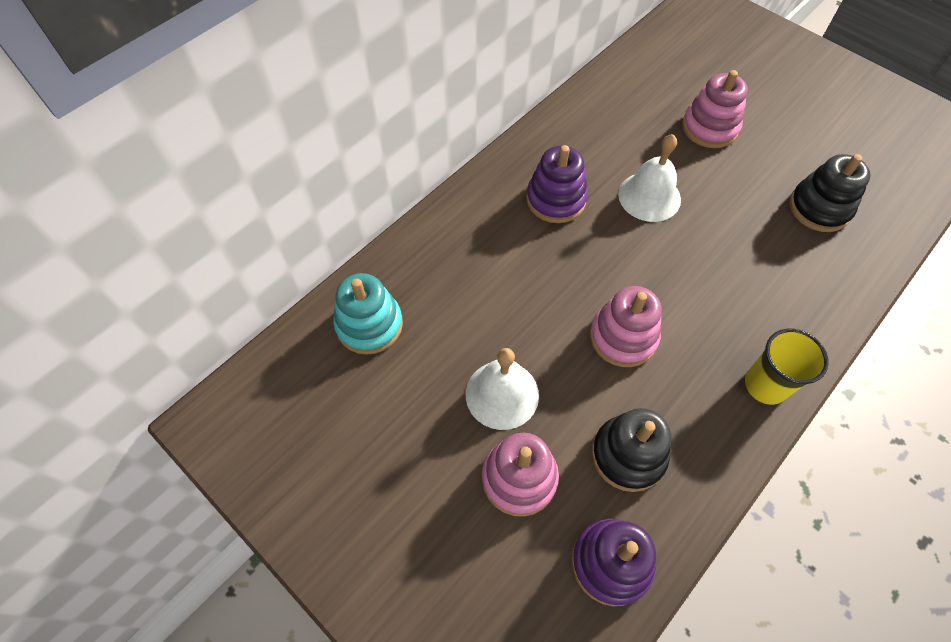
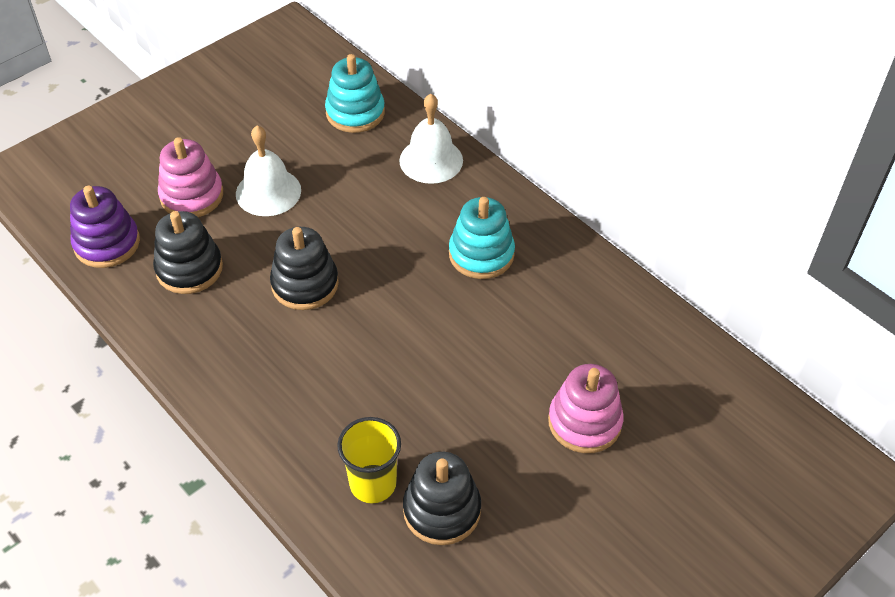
camera: 95 degrees right, 10 degrees down
purple stacking toy [526,145,588,223] -> turquoise stacking toy [449,197,515,279]
pink stacking toy [590,286,662,367] -> black stacking toy [270,227,339,310]
white bell [618,134,681,222] -> white bell moved to [399,94,463,184]
yellow cup [745,328,829,405] -> yellow cup moved to [337,417,401,503]

